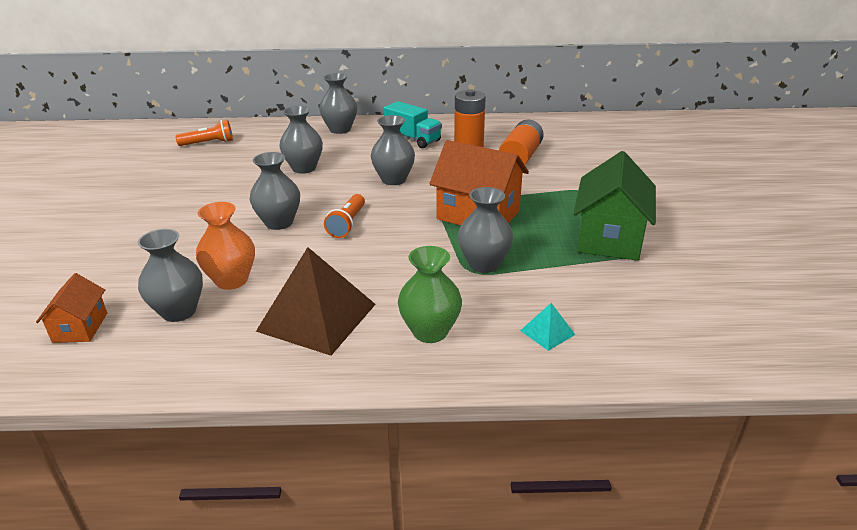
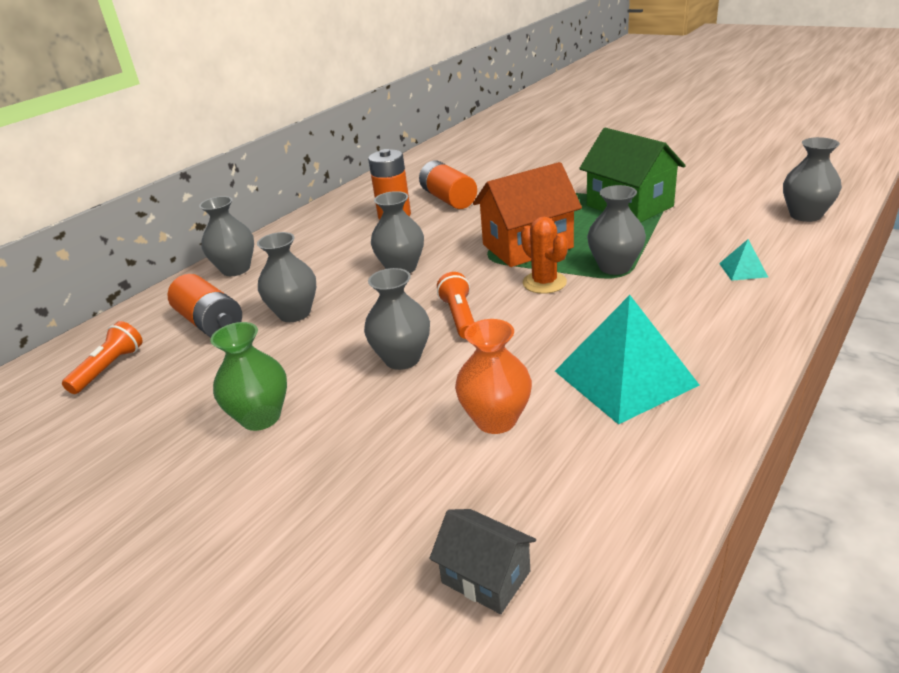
camera: 50 degrees left, 0 degrees up
orange house [36,273,107,343] -> grey house [429,509,536,614]
grey vase [138,229,203,322] -> grey vase moved to [783,137,842,222]
brown pyramid [256,247,376,356] -> turquoise pyramid [555,295,700,424]
orange flashlight [324,194,365,238] -> orange flashlight turned 150 degrees counterclockwise [437,272,474,339]
turquoise truck [384,101,442,148] -> none
green vase [398,246,462,343] -> green vase moved to [210,322,287,431]
none -> orange battery [167,274,242,337]
none -> orange cactus [521,217,568,294]

